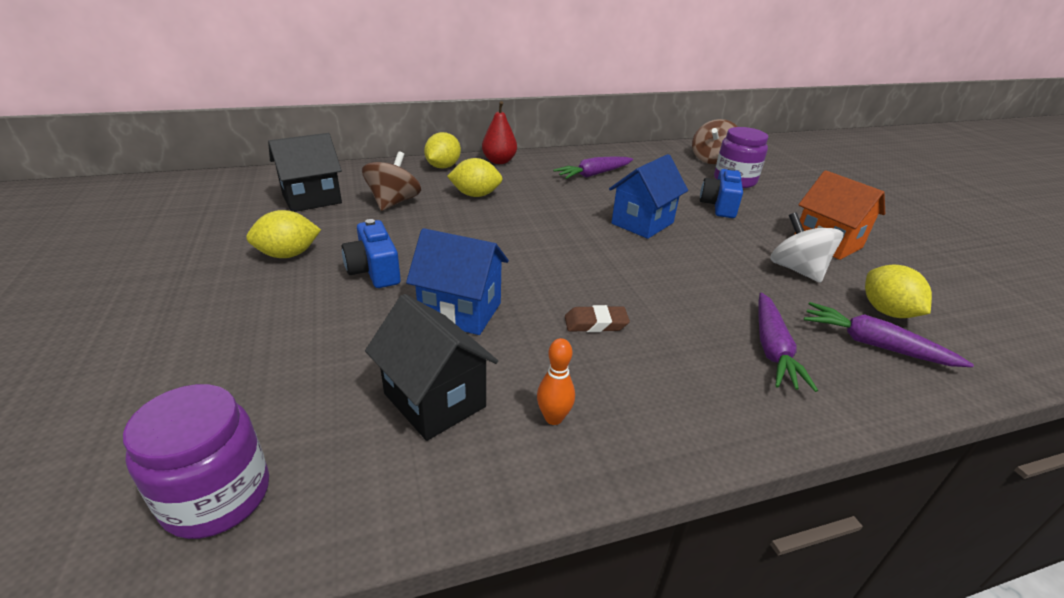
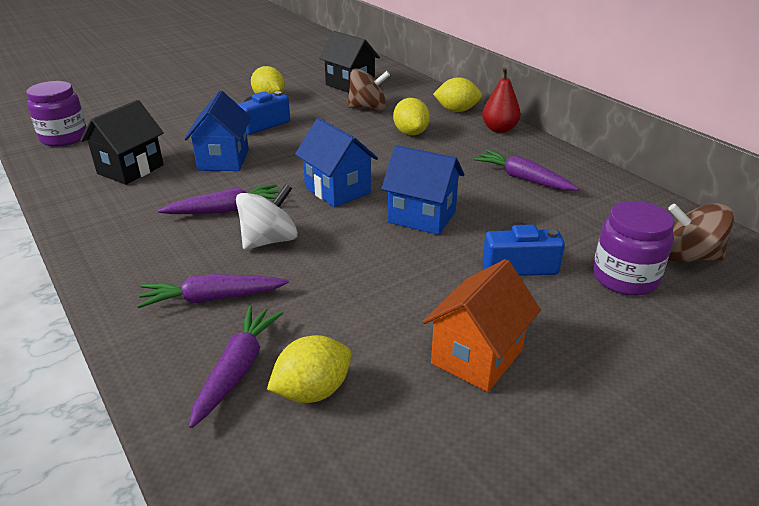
camera: 75 degrees right, 0 degrees up
orange bowling pin [537,338,575,425] -> none
brown eraser [565,305,630,332] -> purple carrot [158,184,280,214]
white spinning top [770,212,843,283] -> white spinning top moved to [236,184,298,250]
none -> blue house [295,118,378,207]

